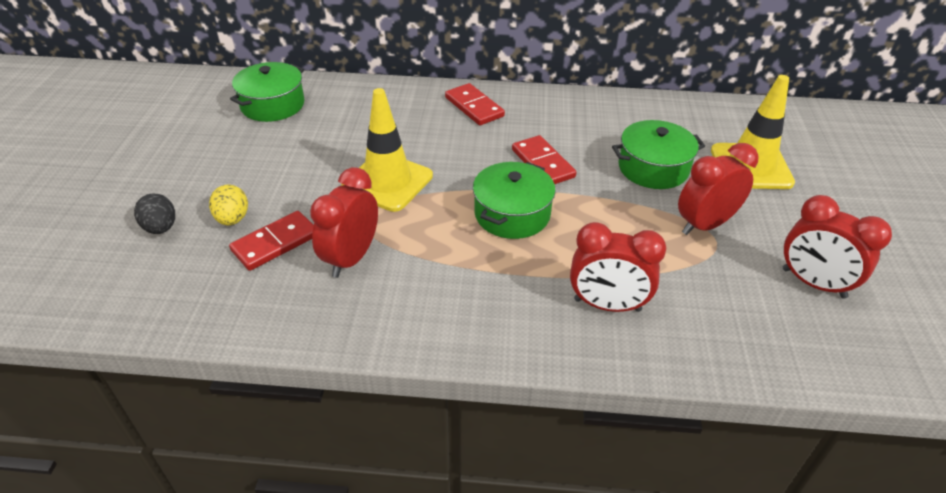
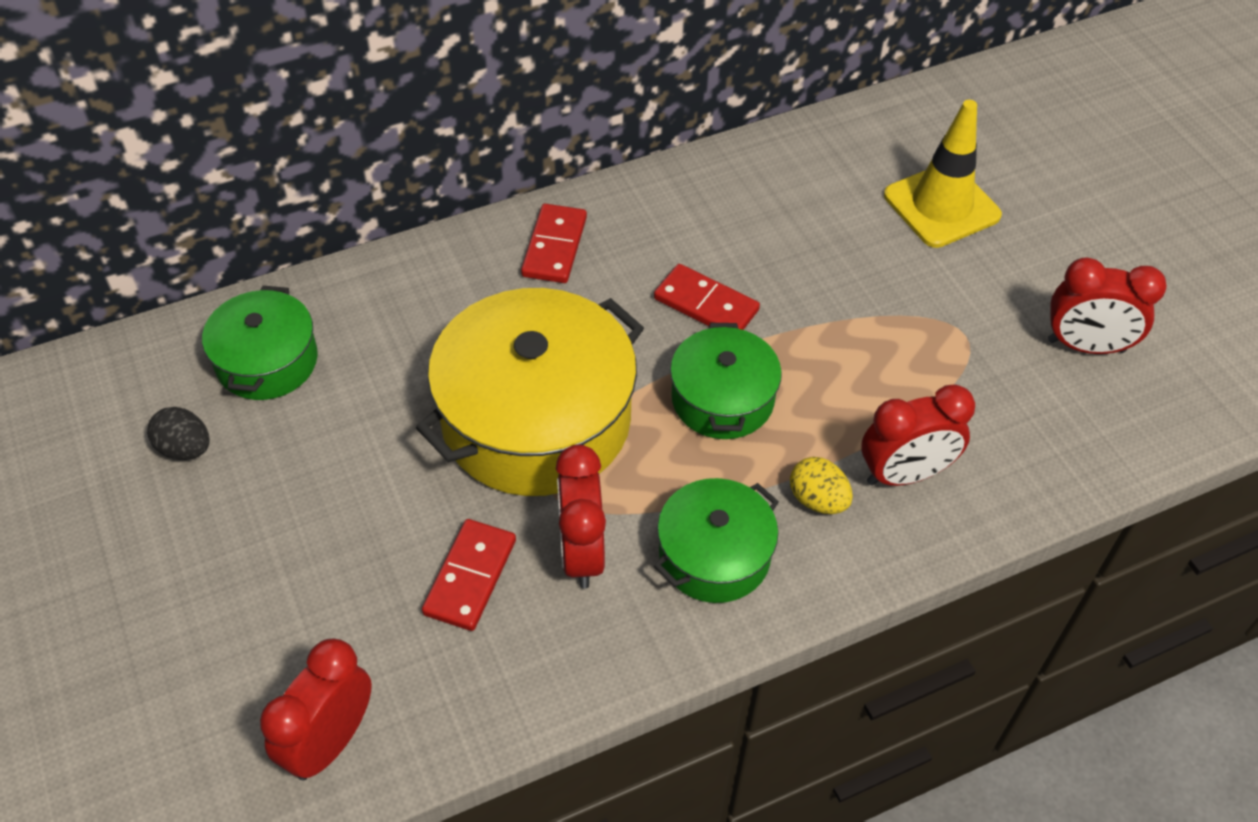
camera: 30 degrees left, 10 degrees up
black egg [134,193,175,234] -> black egg moved to [147,407,210,460]
yellow egg [209,185,248,225] -> yellow egg moved to [790,457,853,514]
yellow traffic cone [341,88,433,212] -> yellow pot [416,288,644,496]
red domino [445,83,505,125] -> red domino turned 75 degrees clockwise [521,204,587,283]
green pot [612,120,705,189] -> green pot moved to [654,478,779,603]
red clock [678,143,758,235] -> red clock moved to [260,639,372,780]

